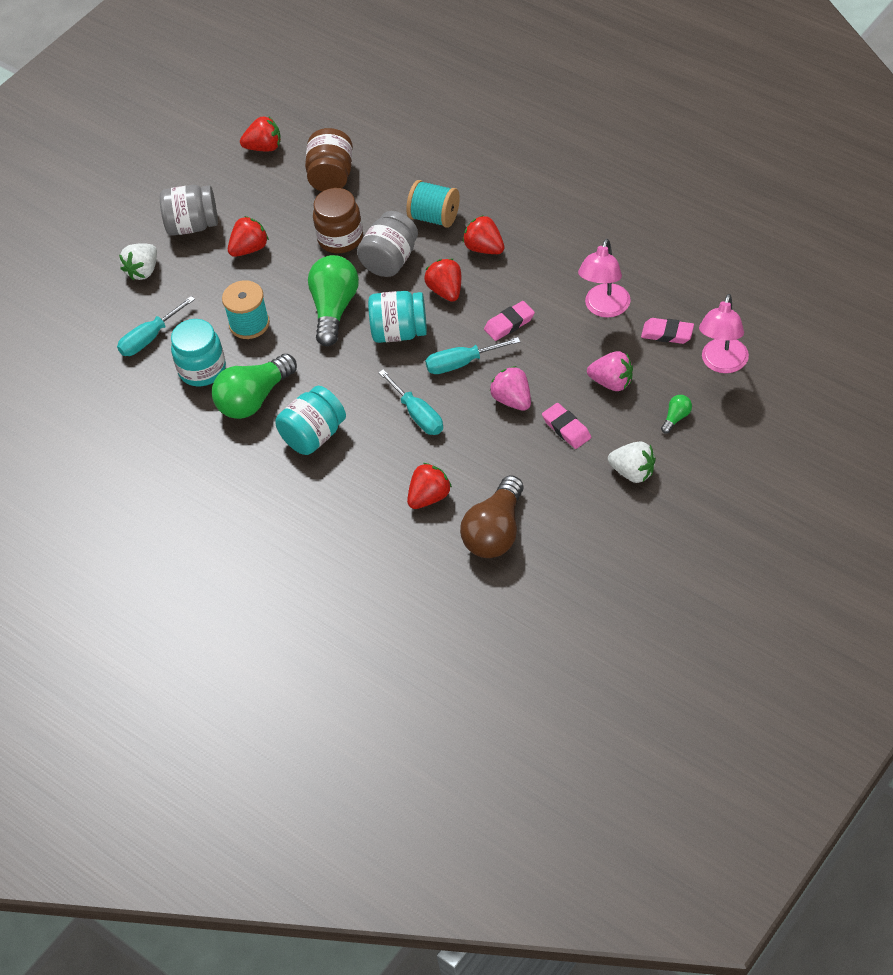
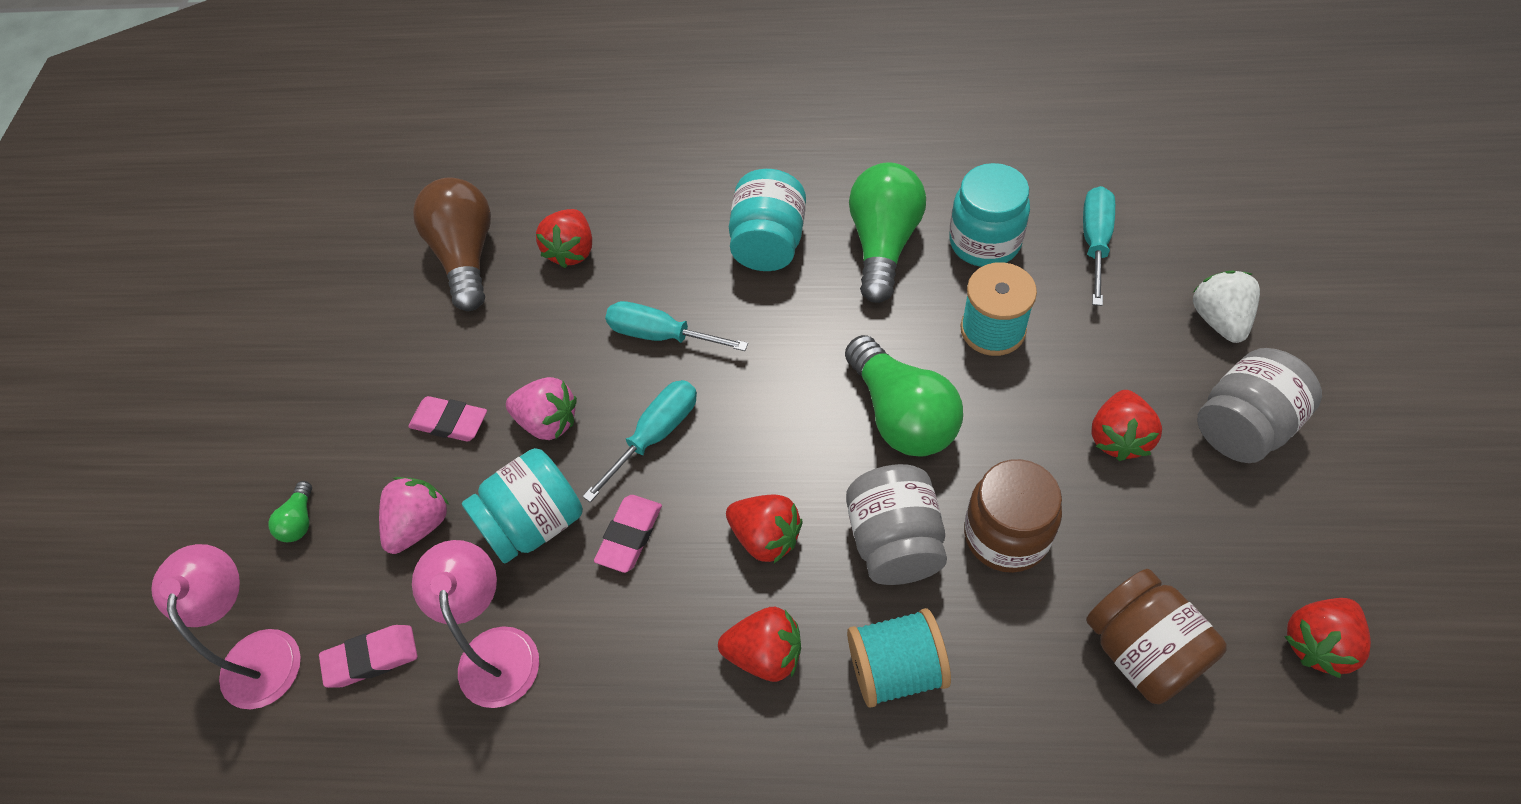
camera: 145 degrees right, 5 degrees up
turquoise jar [368,291,427,343] -> turquoise jar moved to [462,448,583,564]
pink strawberry [587,351,633,391] -> pink strawberry turned 135 degrees clockwise [379,477,449,554]
white strawberry [608,441,656,483] -> none

